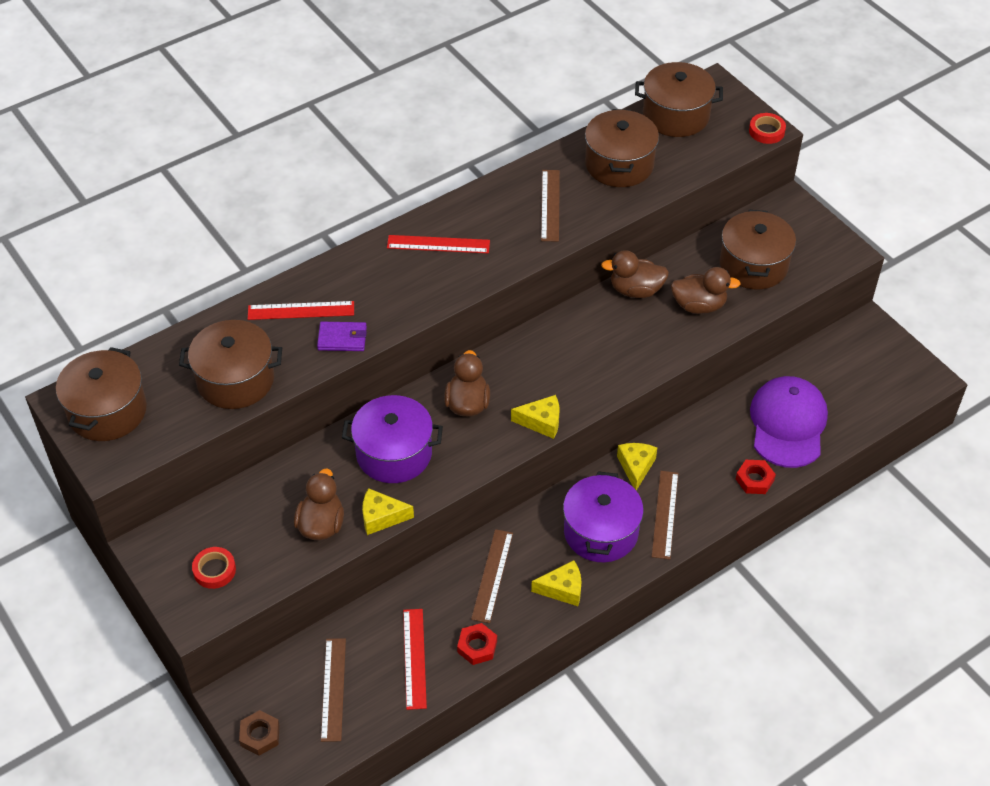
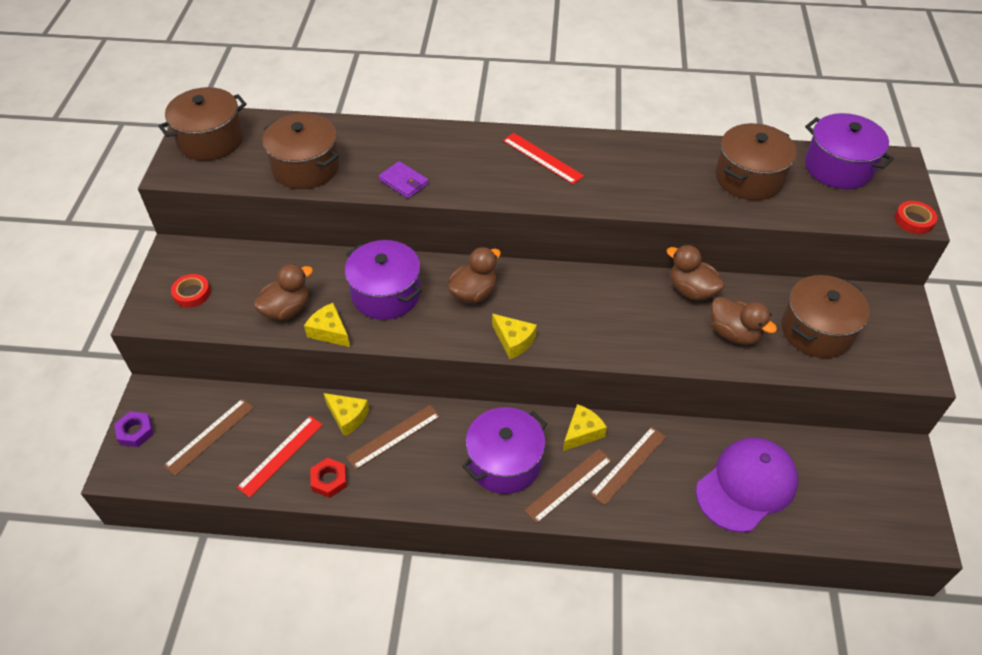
camera: 40 degrees right, 0 degrees up
brown nut [239,710,280,756] -> purple nut [114,411,154,447]
red ruler [248,301,354,320] -> none
yellow cheese [531,560,582,606] -> yellow cheese moved to [324,393,369,436]
brown ruler [541,170,560,242] -> brown ruler moved to [590,427,666,505]
brown pot [635,62,723,137] -> purple pot [805,113,894,189]
red nut [736,460,776,494] -> none

